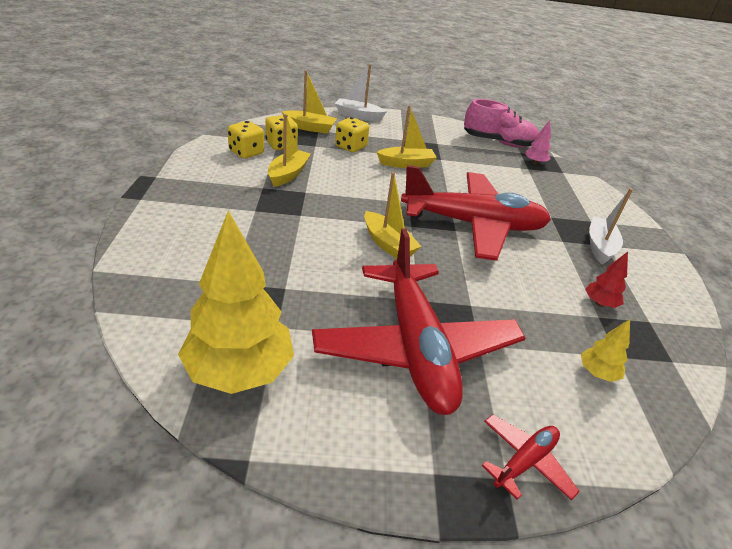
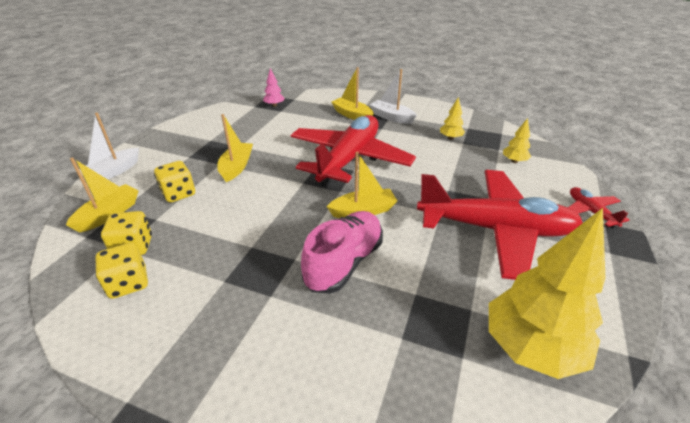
camera: 65 degrees left, 0 degrees up
yellow boat [268,114,311,187] -> yellow boat moved to [331,67,373,120]
pink shoe [464,99,539,148] -> pink shoe moved to [301,211,383,293]
red tree [585,252,628,308] -> yellow tree [440,97,465,140]

